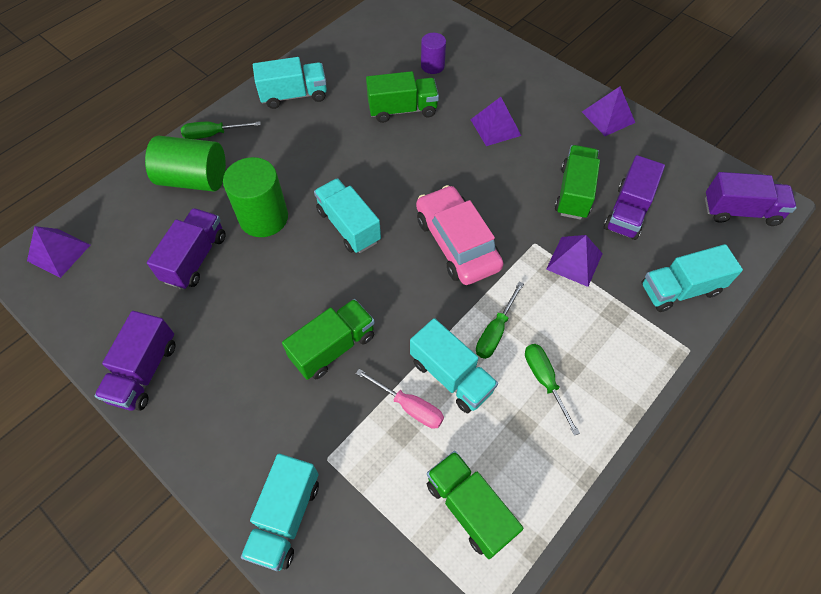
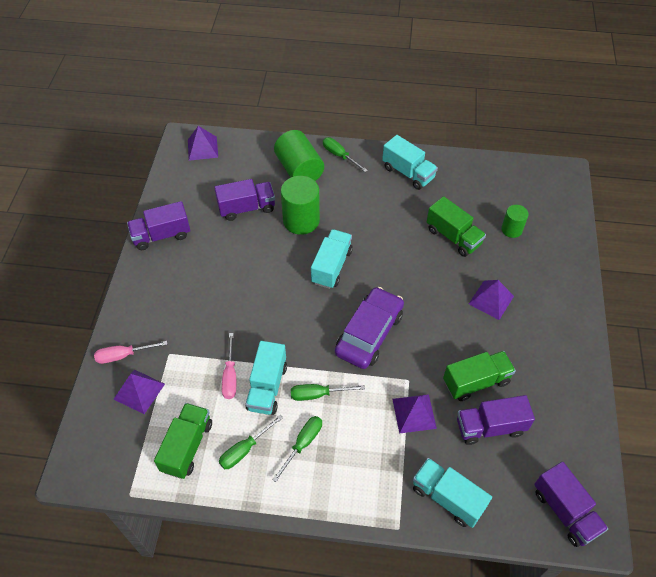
camera: 55 degrees right, 5 degrees down
turquoise truck [241,454,319,571] -> pink screwdriver [94,341,168,364]
green truck [282,299,375,380] -> none
pink car [416,185,504,285] -> purple car [335,287,404,369]
purple cylinder [421,33,446,74] -> green cylinder [501,205,528,238]
purple pyramid [582,86,635,136] -> purple pyramid moved to [114,370,165,414]
none -> green screwdriver [219,415,283,469]

